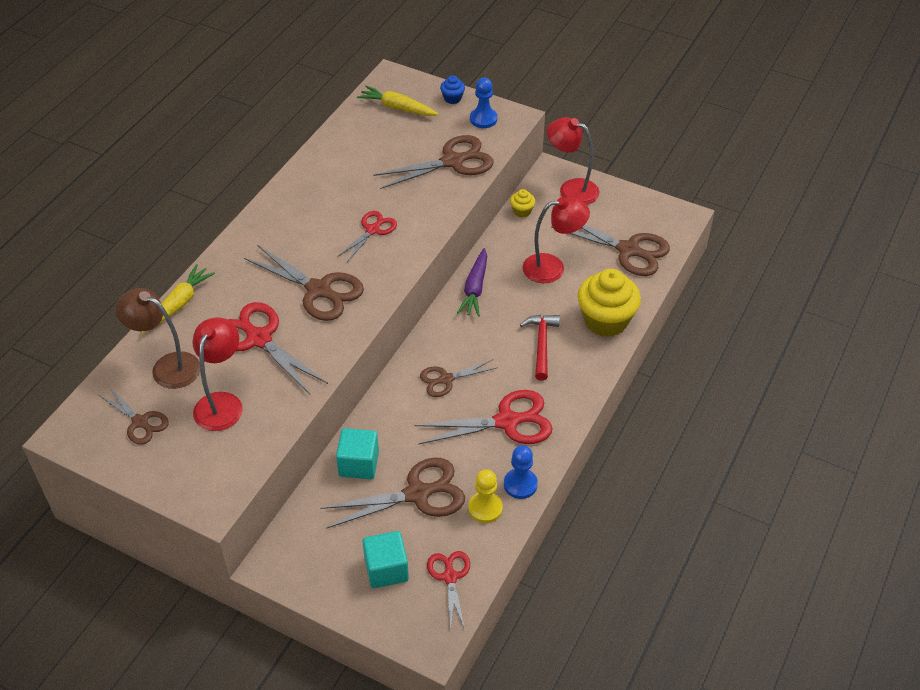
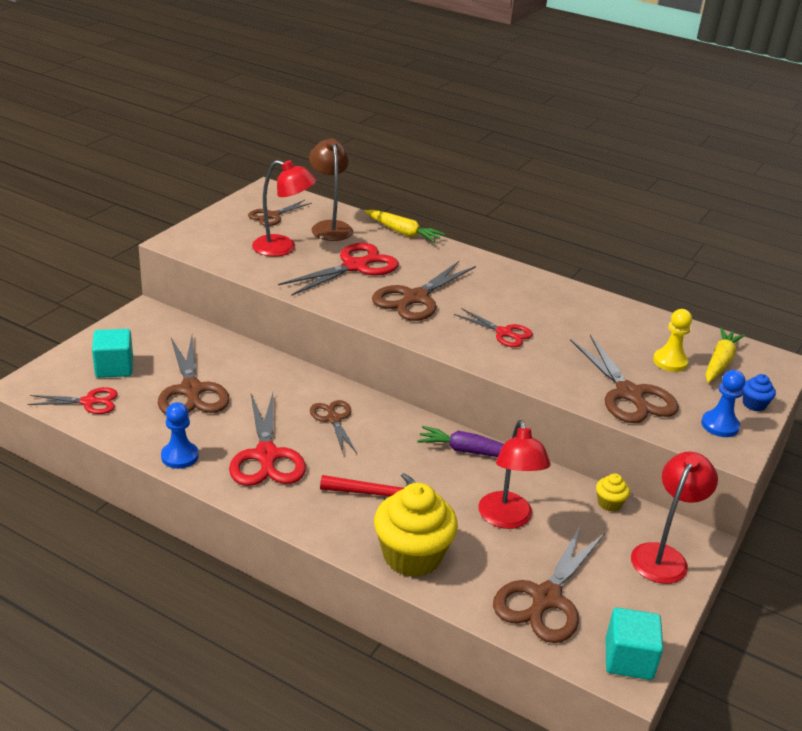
camera: 90 degrees right, 15 degrees down
brown lamp [116,288,200,389] -> brown lamp turned 45 degrees counterclockwise [309,138,353,241]
turquoise cube [336,428,379,479] -> turquoise cube moved to [606,607,663,680]
yellow pawn [468,469,503,523] -> yellow pawn moved to [653,309,692,372]

